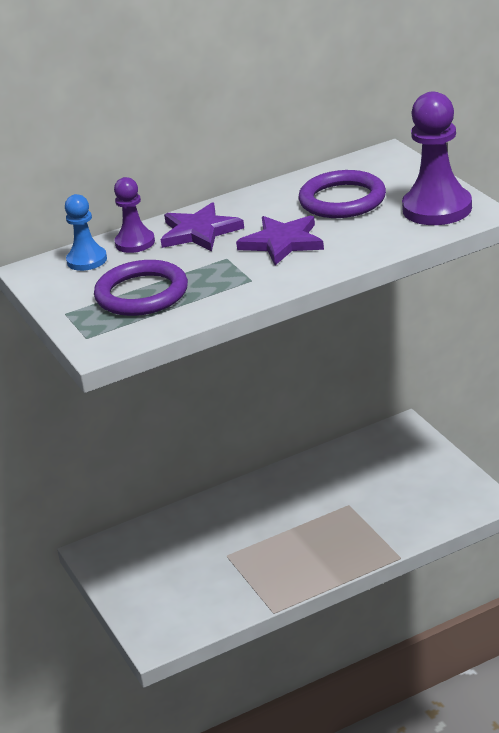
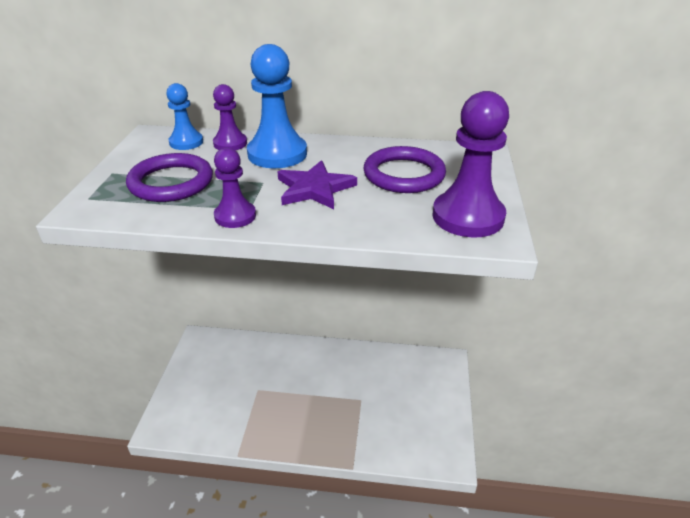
camera: 30 degrees right, 5 degrees up
purple star [161,202,244,251] -> blue pawn [247,44,307,168]
none -> purple pawn [214,148,256,228]

